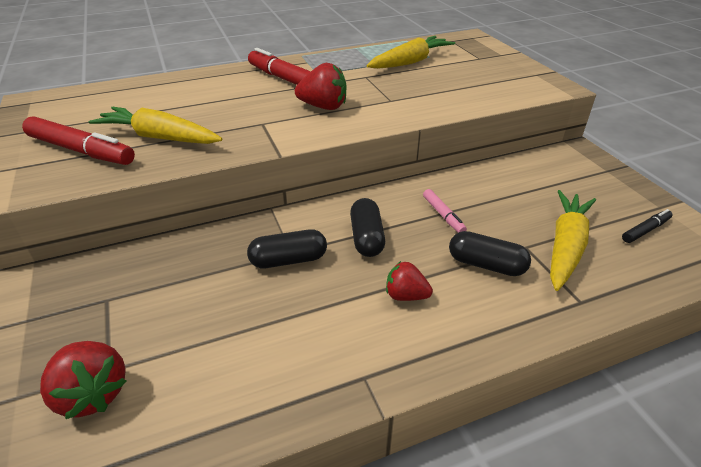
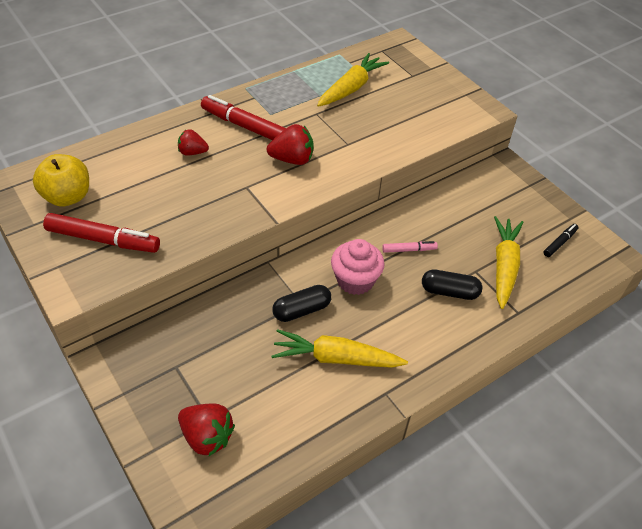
camera: 15 degrees left, 10 degrees up
yellow carrot [88,107,222,144] -> yellow carrot moved to [271,329,408,368]
black capsule [350,198,385,257] -> pink cupcake [331,239,385,295]
red strawberry [386,261,433,301] -> red strawberry moved to [178,129,209,156]
pink marker [423,189,467,233] -> pink marker turned 60 degrees counterclockwise [382,241,438,253]
none -> yellow apple [33,154,89,207]

